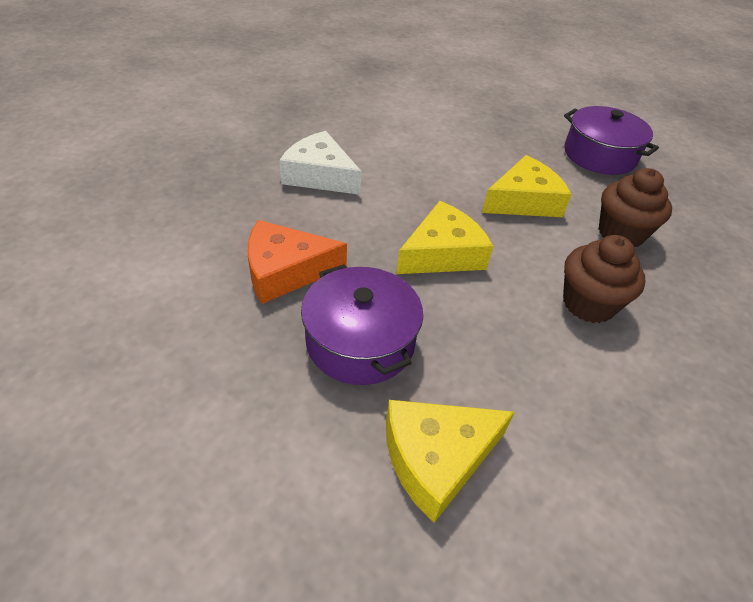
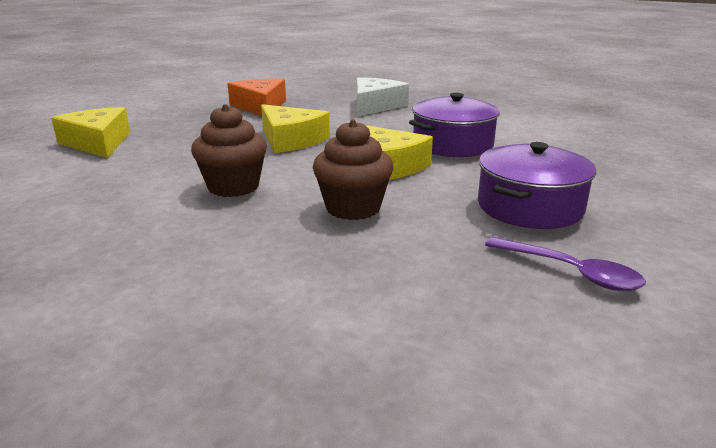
camera: 85 degrees right, 20 degrees down
purple pot [301,264,423,385] -> purple pot moved to [409,93,500,157]
none -> purple spoon [485,237,646,291]

